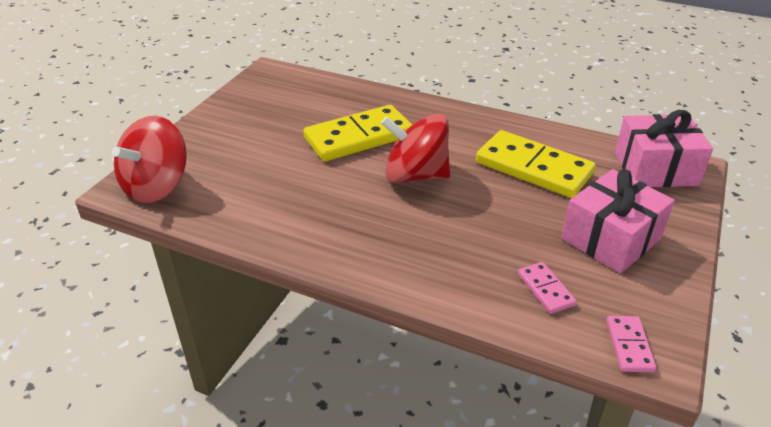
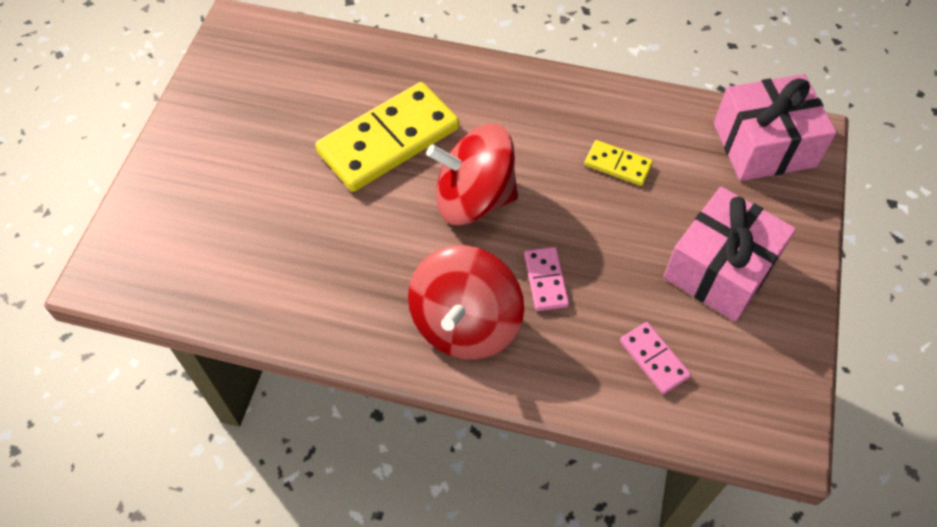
camera: 10 degrees left, 20 degrees up
red spinning top [112,116,187,203] -> red spinning top moved to [408,245,524,360]
yellow domino [476,130,596,198] -> yellow domino [584,140,653,186], size x0.46
pink domino [607,316,656,372] -> pink domino moved to [524,247,569,311]

